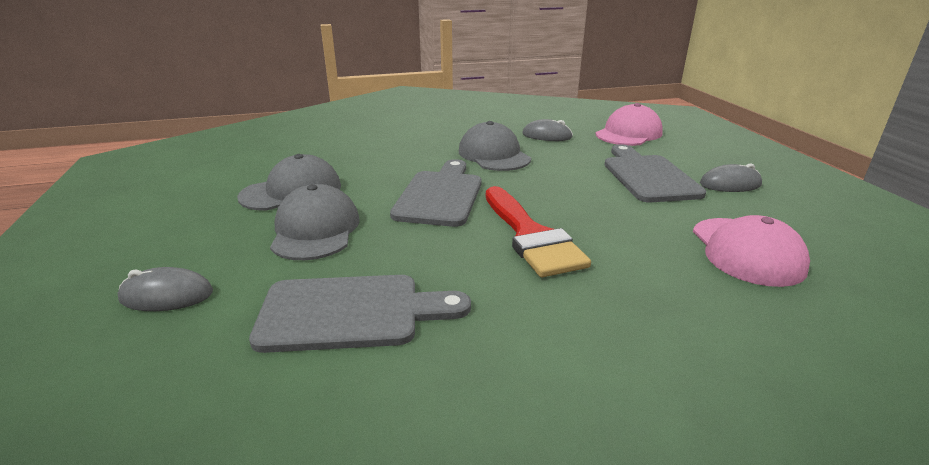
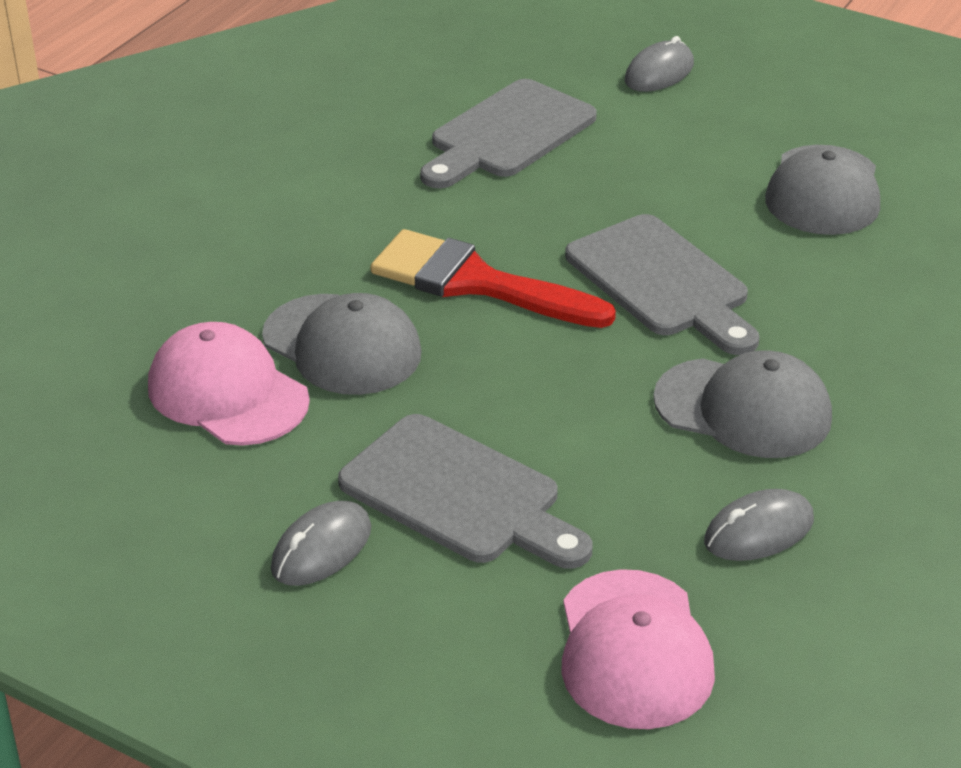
camera: 135 degrees right, 10 degrees up
grey cap [270,184,360,260] -> grey cap moved to [262,293,422,395]

